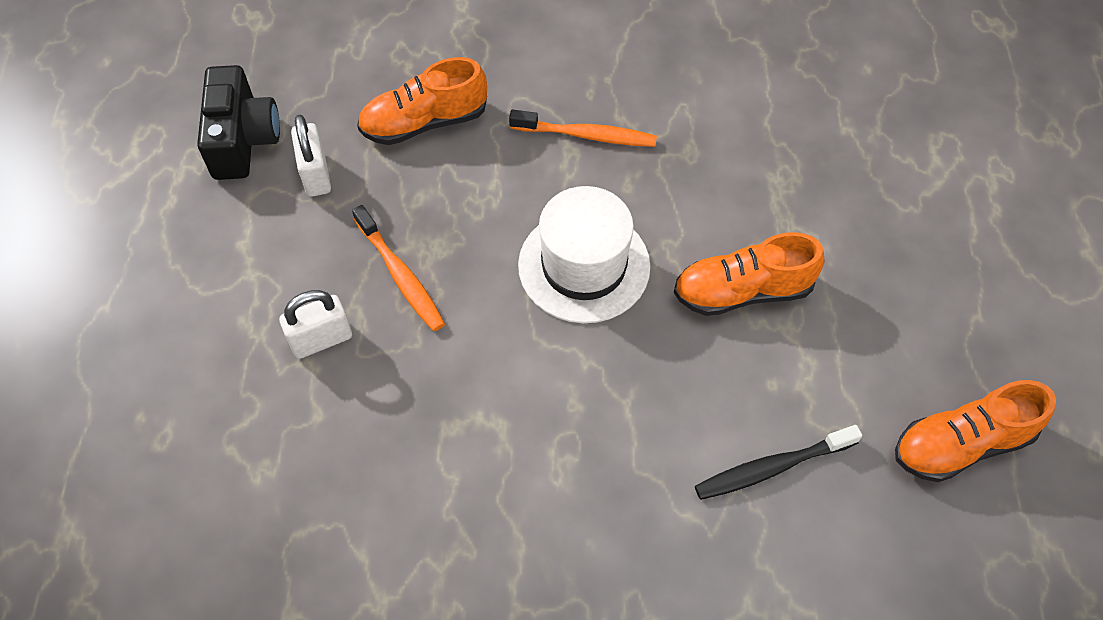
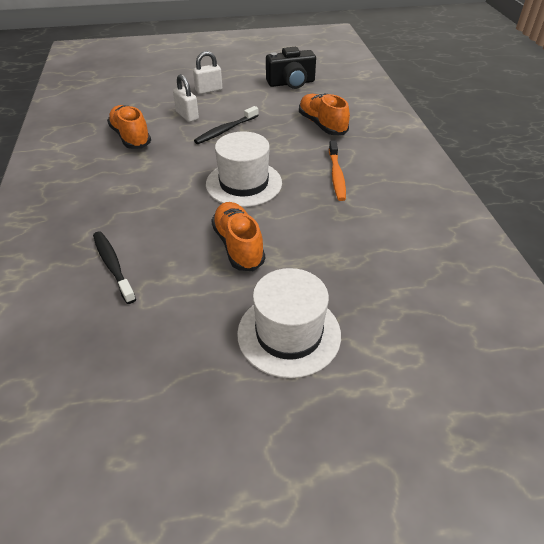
camera: 80 degrees right, 15 degrees down
white padlock [291,115,331,197] -> white padlock moved to [193,51,222,94]
orange toothbrush [352,205,445,331] -> black toothbrush [194,106,259,144]
orange shoe [895,380,1056,482] -> orange shoe moved to [107,105,151,149]
none -> white hat [237,268,341,378]

